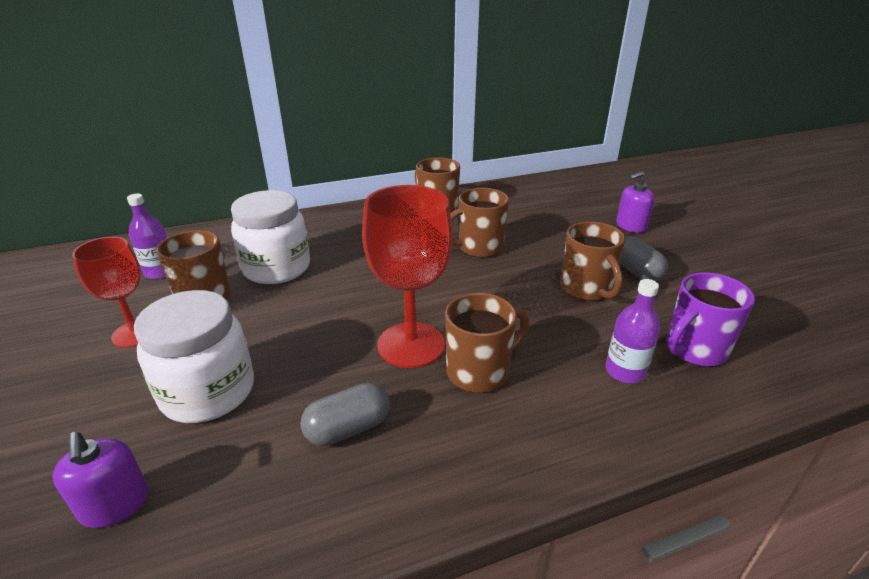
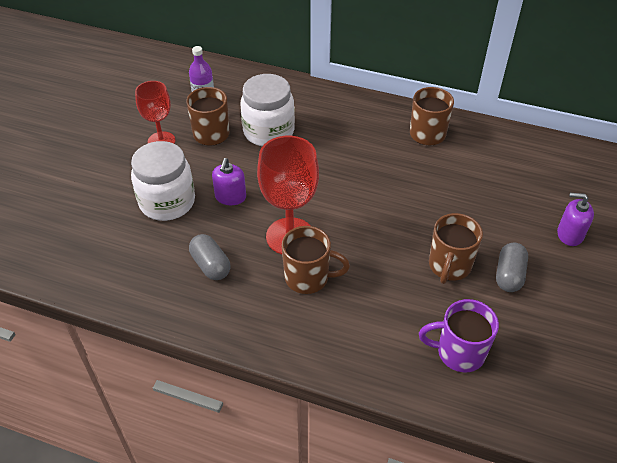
camera: 40 degrees right, 15 degrees up
purple soap dispenser [52,432,149,528] -> purple soap dispenser moved to [212,158,246,205]
grey capsule [300,382,390,446] -> grey capsule turned 45 degrees clockwise [189,234,231,280]
brown mug [450,188,509,258] -> none
purple bottle [605,279,660,383] -> none

